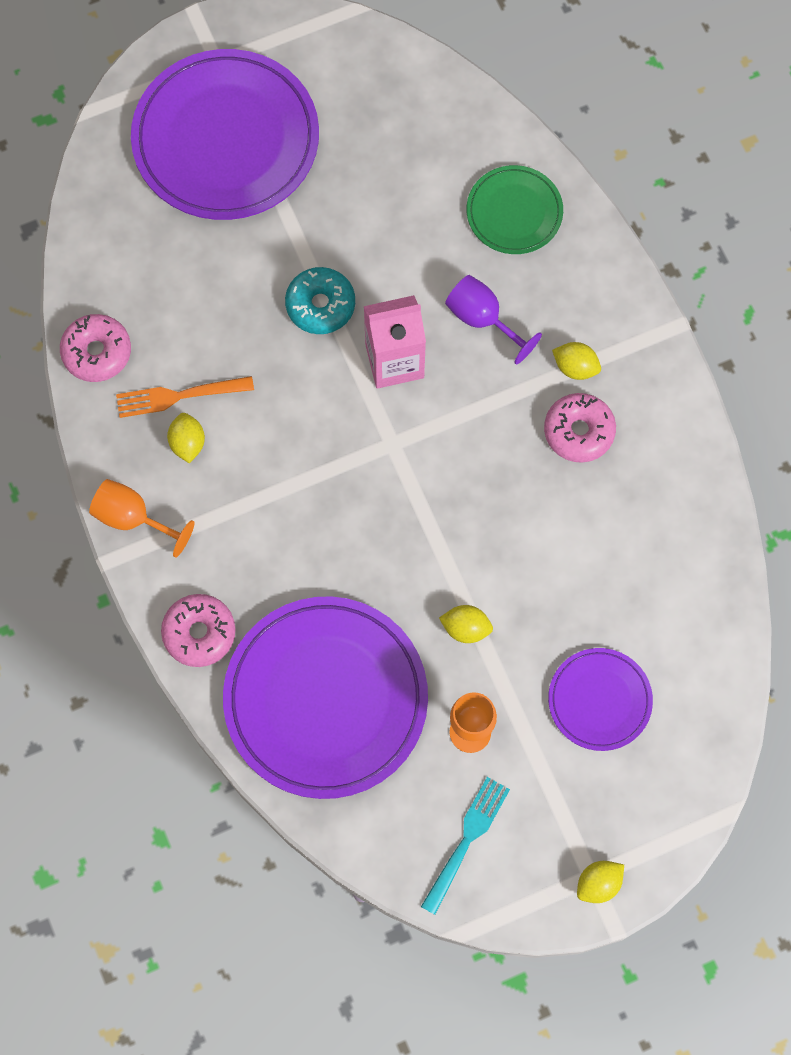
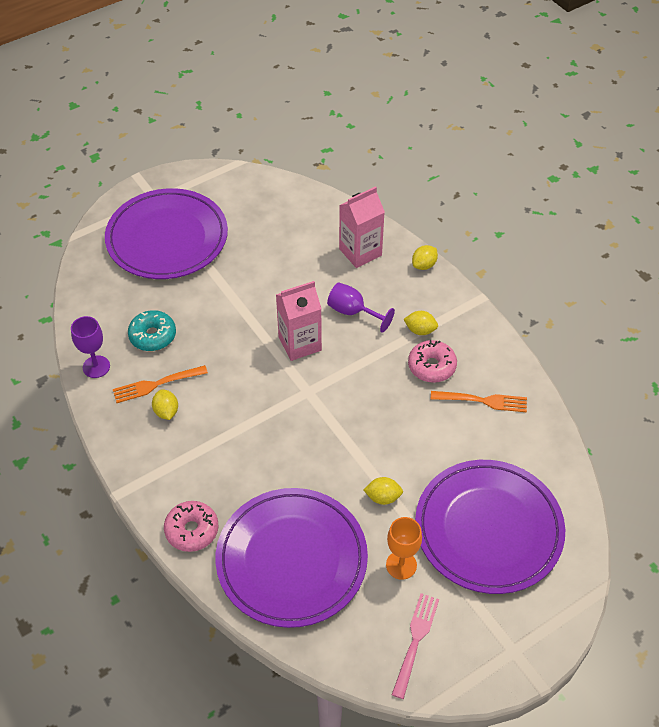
camera: 10 degrees left, 20 degrees down
pink donut [60,314,131,382] -> purple goblet [71,316,110,378]
orange goblet [89,479,195,558] -> none
turquoise donut [285,267,355,334] -> turquoise donut moved to [128,310,176,351]
turquoise fork [421,777,510,915] -> pink fork [392,593,439,699]
green plate [466,165,563,254] -> pink carton [339,186,385,268]
purple plate [548,648,653,751] -> purple plate [415,460,565,594], size x1.96
yellow lemon [577,861,624,903] -> yellow lemon moved to [412,245,438,270]
none -> orange fork [431,391,527,412]

